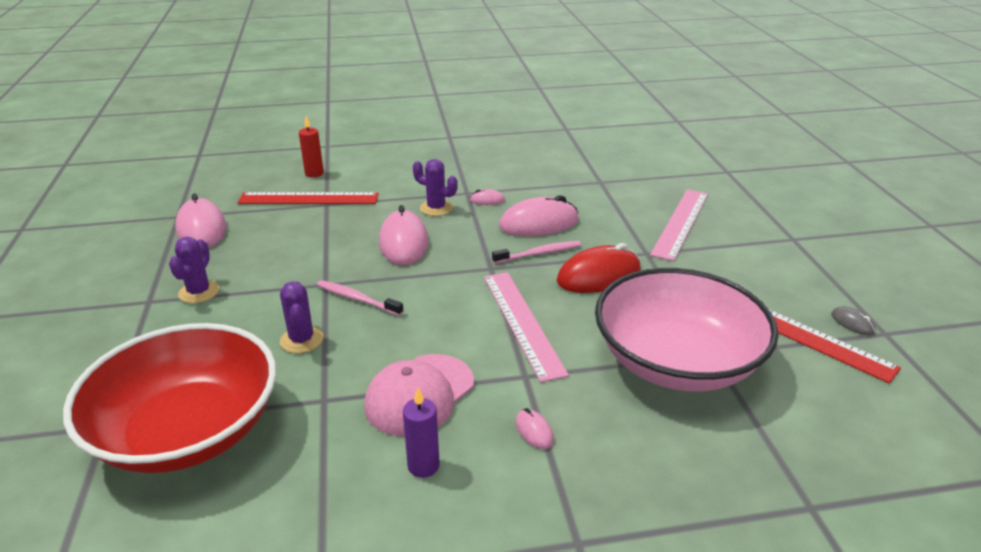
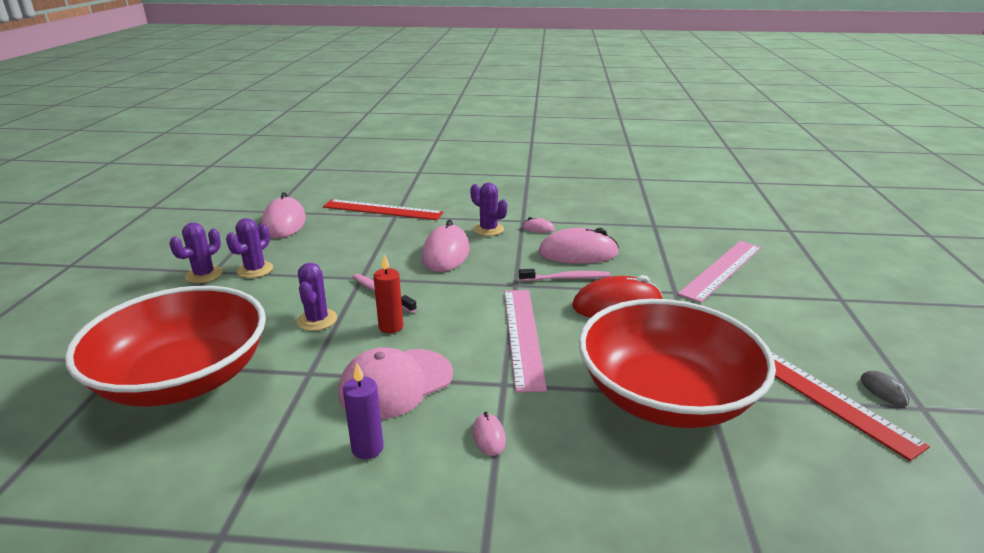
camera: 15 degrees right, 5 degrees down
red candle [299,116,324,178] -> red candle moved to [373,254,403,333]
pink bowl [595,268,779,391] -> red bowl [579,299,776,428]
none -> purple cactus [169,222,223,283]

